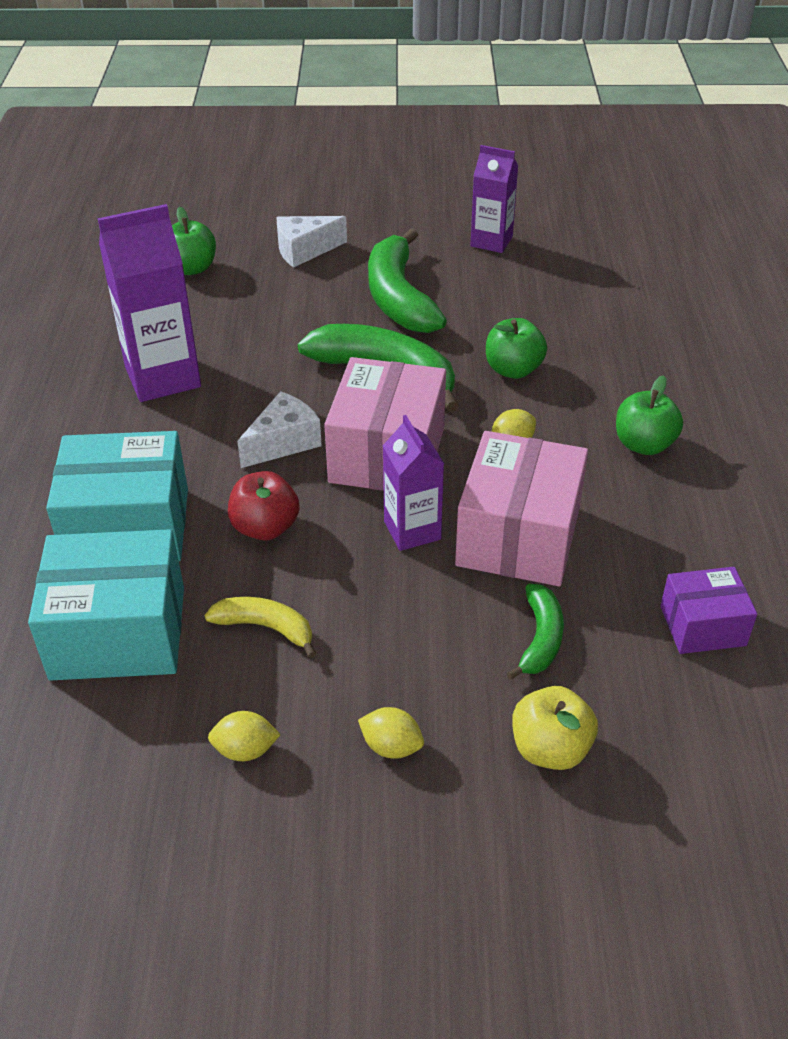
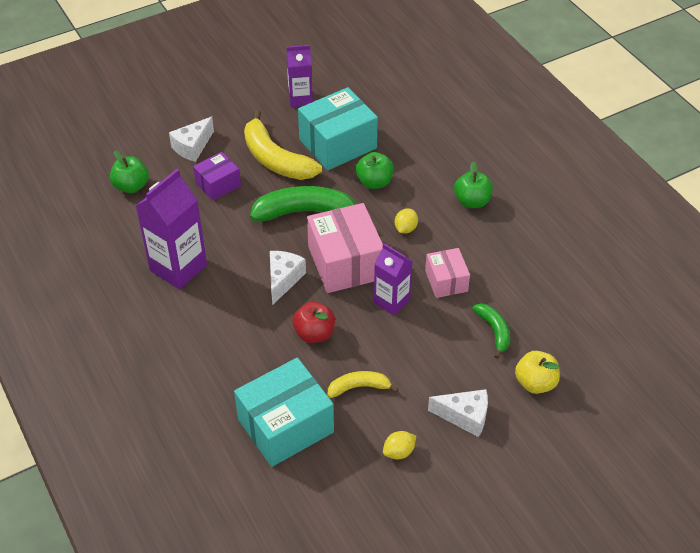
camera: 30 degrees left, 5 degrees up
turquoise box [46,431,188,561] -> turquoise box moved to [298,87,378,170]
yellow lemon [358,707,424,759] -> white cheese [428,389,488,437]
green banana [368,228,447,333] -> yellow banana [244,110,322,180]
pink box [455,431,588,586] -> pink box [425,248,470,298], size x0.56
purple box [660,567,757,654] -> purple box moved to [193,152,241,201]

